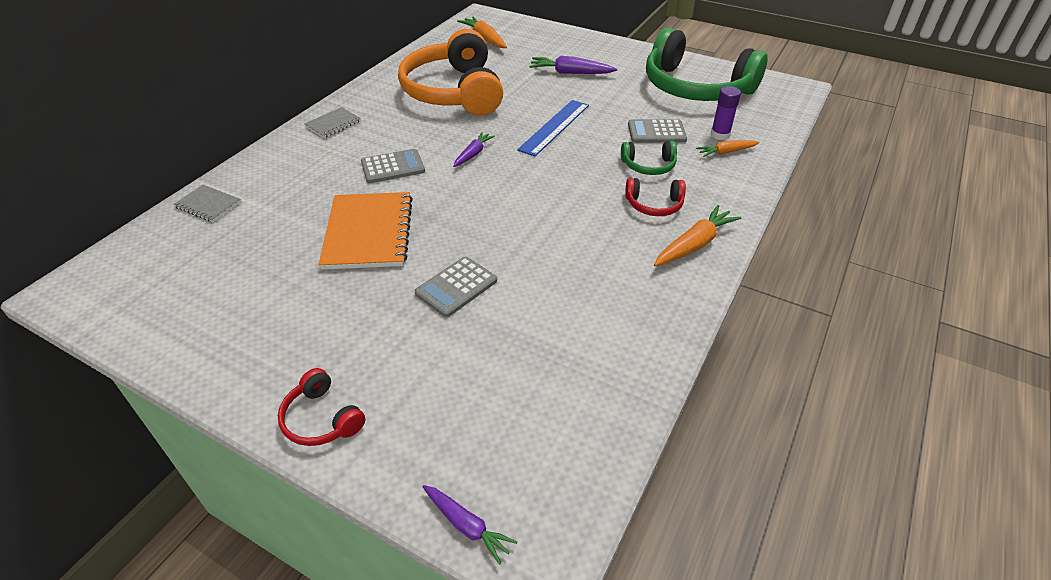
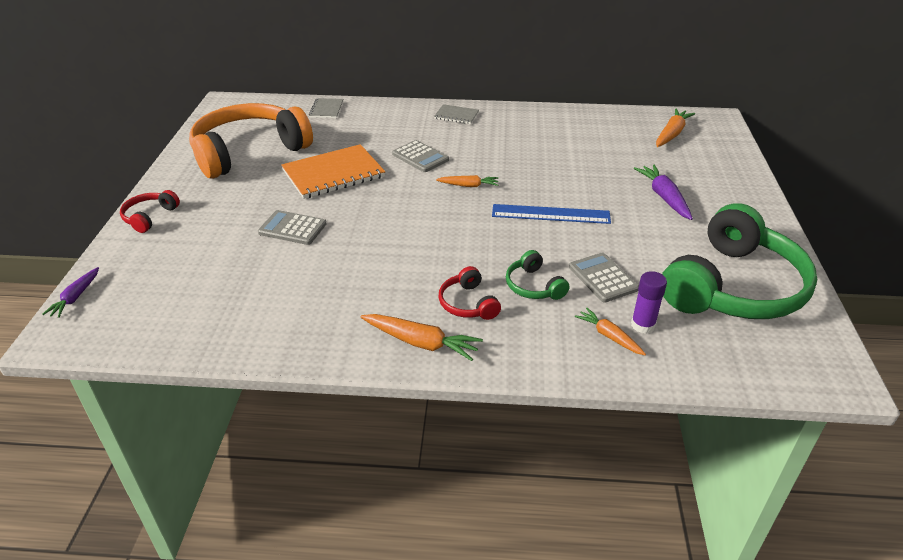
camera: 65 degrees right, 5 degrees down
orange headphones [398,29,503,115] -> orange headphones moved to [189,103,313,179]
purple carrot [453,132,495,167] -> orange carrot [436,175,498,187]
green headphones [646,27,767,101] -> green headphones turned 150 degrees counterclockwise [662,203,817,319]

